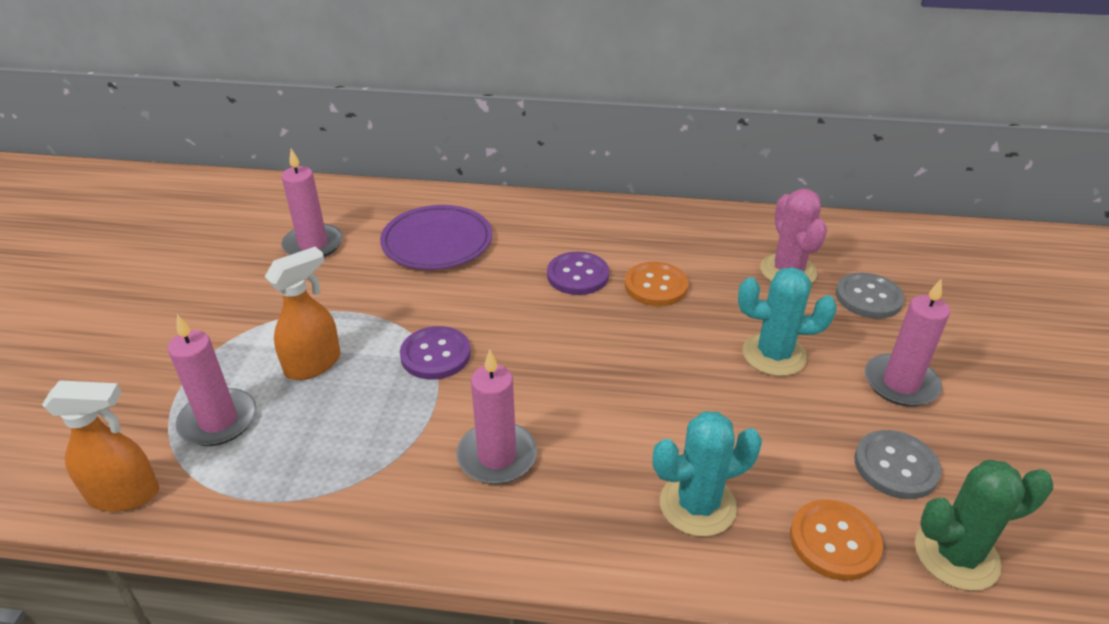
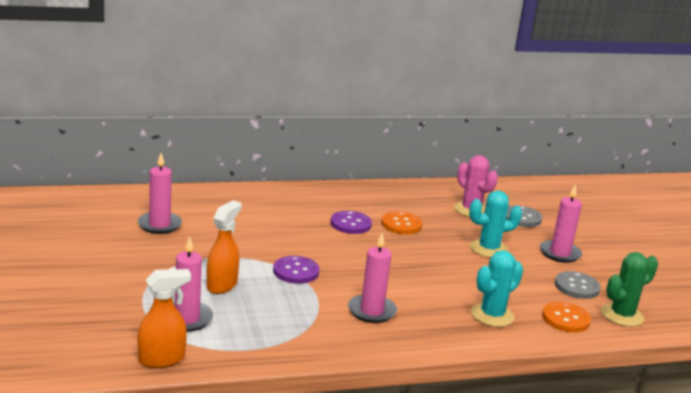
camera: 25 degrees left, 15 degrees down
purple plate [380,205,492,270] -> none

